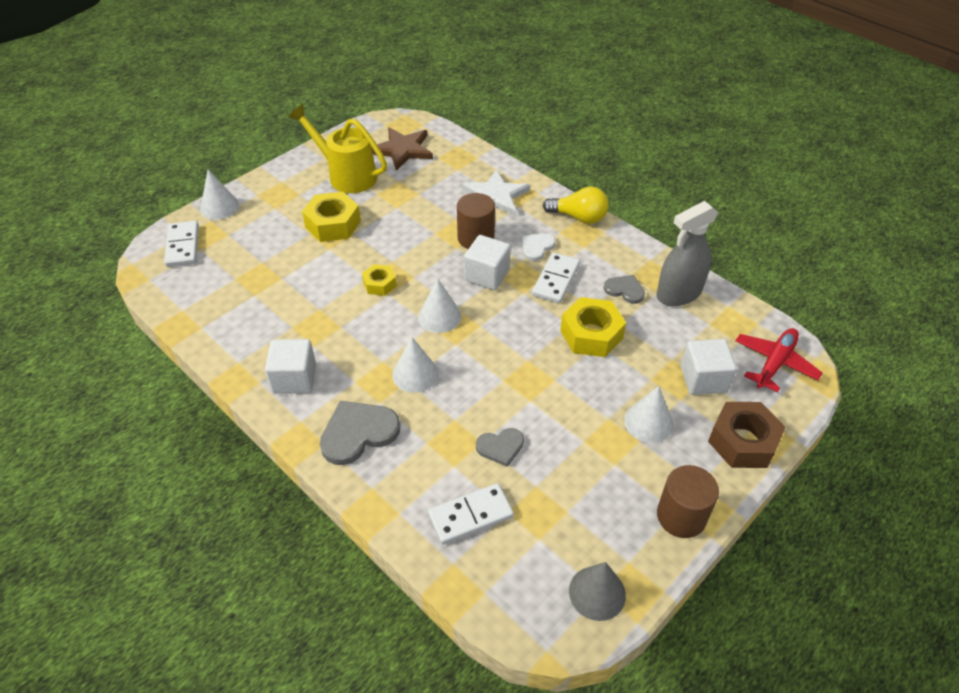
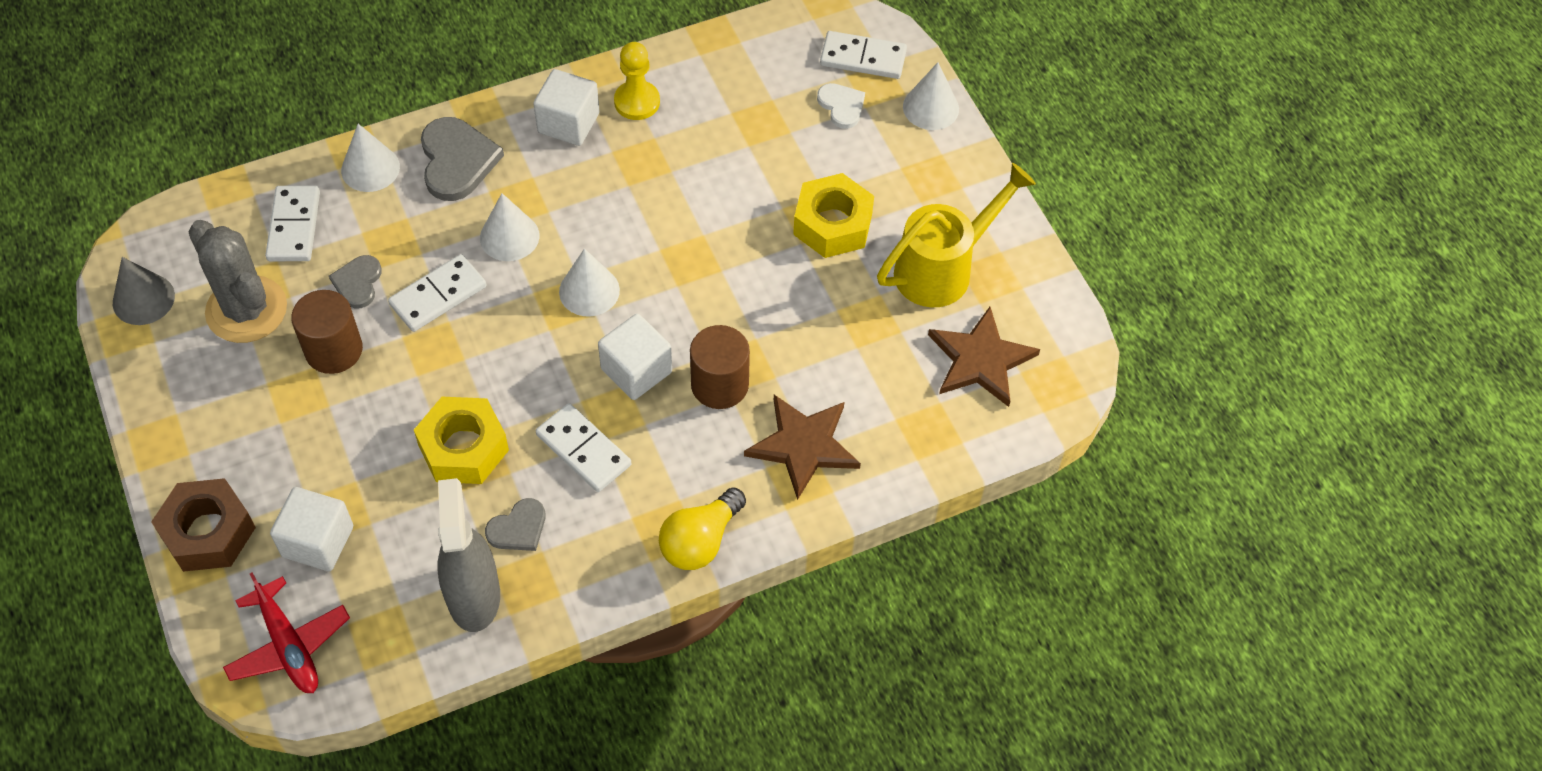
camera: 110 degrees right, 10 degrees up
yellow nut [362,264,396,296] -> none
white star [462,169,530,216] -> brown star [744,395,861,500]
white heart [522,233,555,261] -> white heart moved to [817,83,865,129]
white cone [624,386,673,443] -> white cone moved to [341,124,400,192]
brown cylinder [657,465,719,538] -> brown cylinder moved to [291,290,363,374]
none -> grey cactus [189,220,287,343]
none -> white domino [388,254,487,332]
none -> yellow pawn [614,42,660,120]

